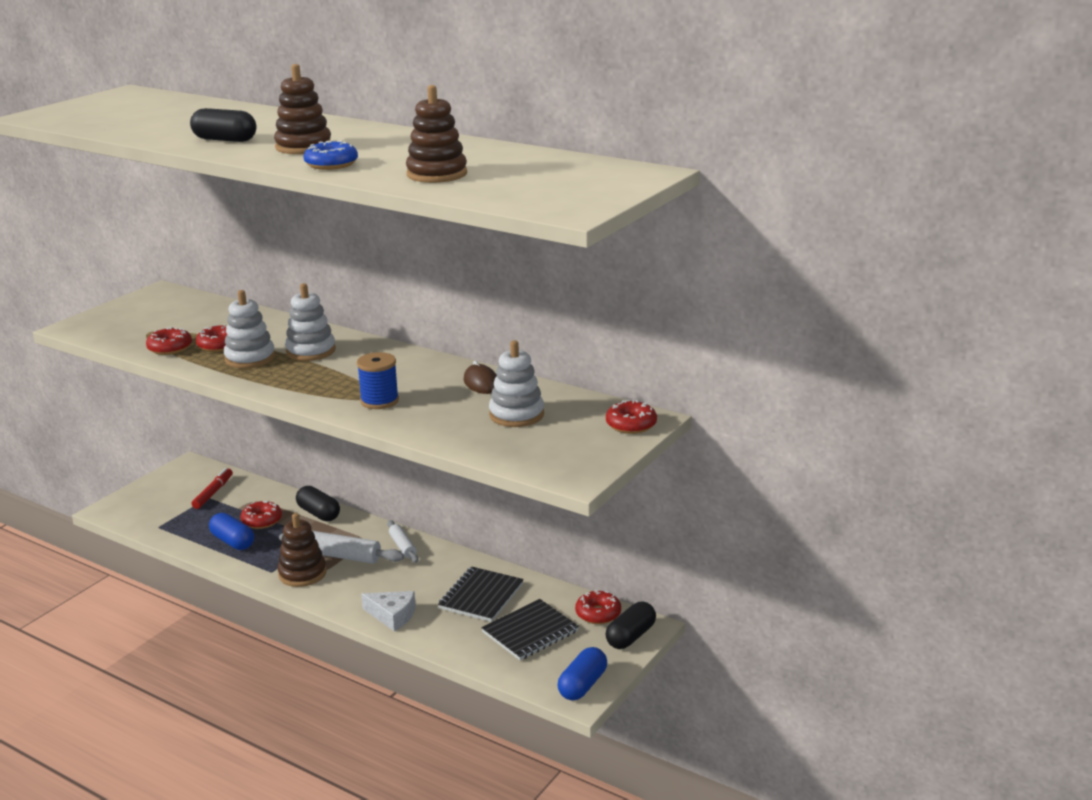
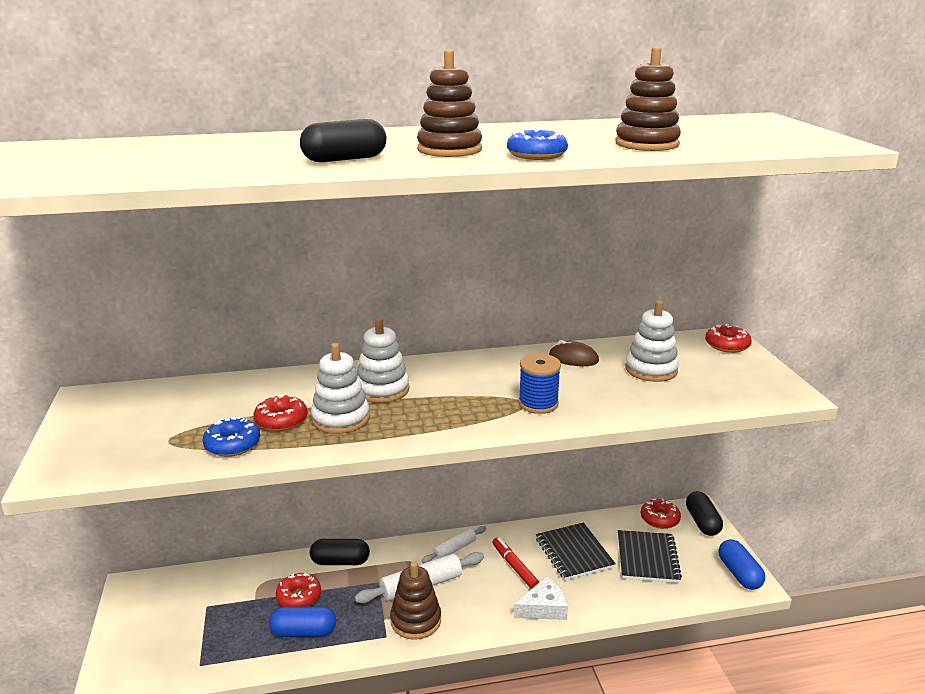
camera: 45 degrees left, 0 degrees up
red donut [146,327,192,355] -> blue donut [202,417,260,457]
red marker [192,468,233,509] -> red marker moved to [492,537,539,589]
white rolling pin [387,520,418,563] -> white rolling pin turned 60 degrees counterclockwise [422,526,486,563]

